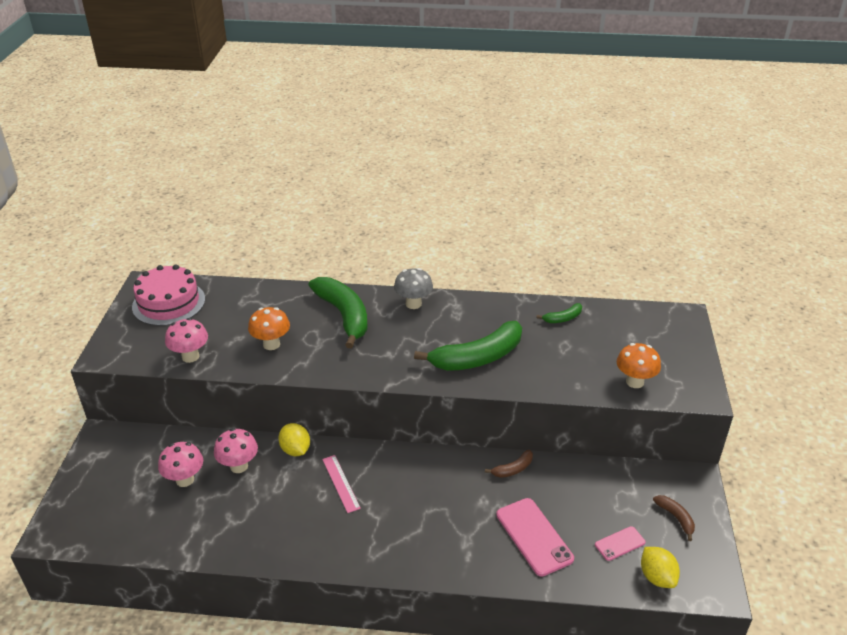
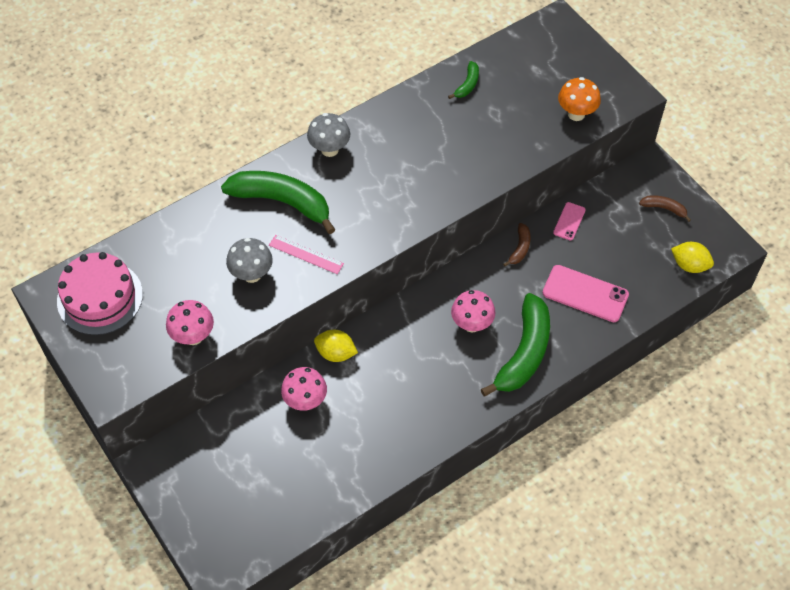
camera: 40 degrees left, 20 degrees up
pink mushroom [158,442,203,487] -> pink mushroom moved to [451,290,496,333]
orange mushroom [248,307,290,350] -> grey mushroom [226,238,273,283]
pink ruler [322,455,361,513] -> pink ruler moved to [269,235,344,274]
green banana [414,321,522,371] -> green banana moved to [481,293,550,396]
pink phone [595,526,645,561] -> pink phone moved to [553,202,586,241]

